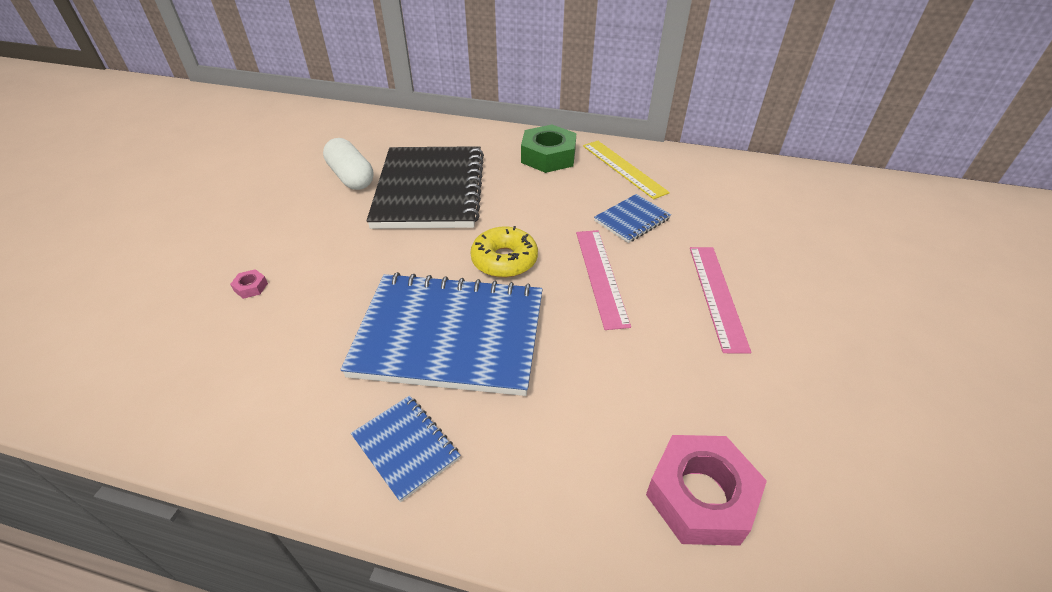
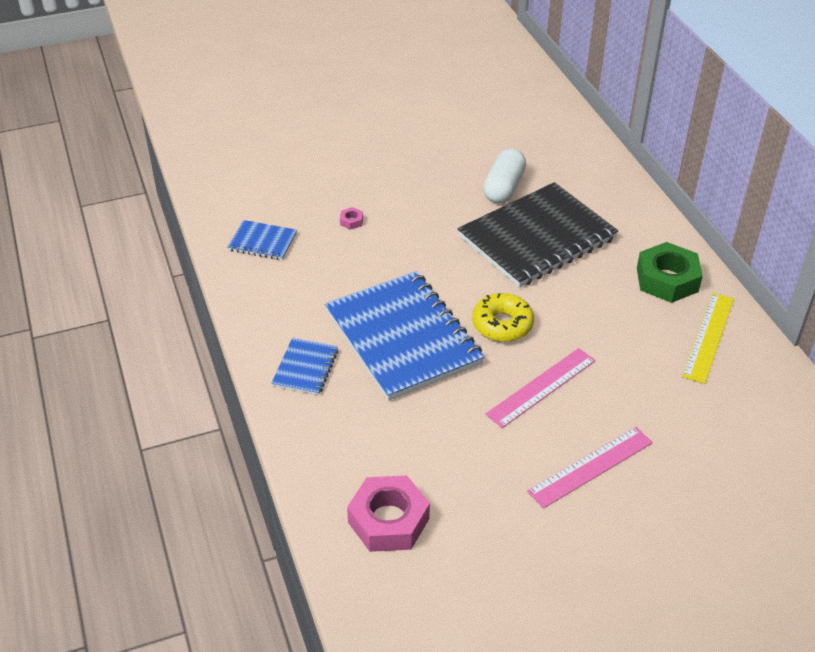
camera: 55 degrees right, 0 degrees up
blue notebook [594,194,671,243] -> blue notebook moved to [227,220,297,260]

